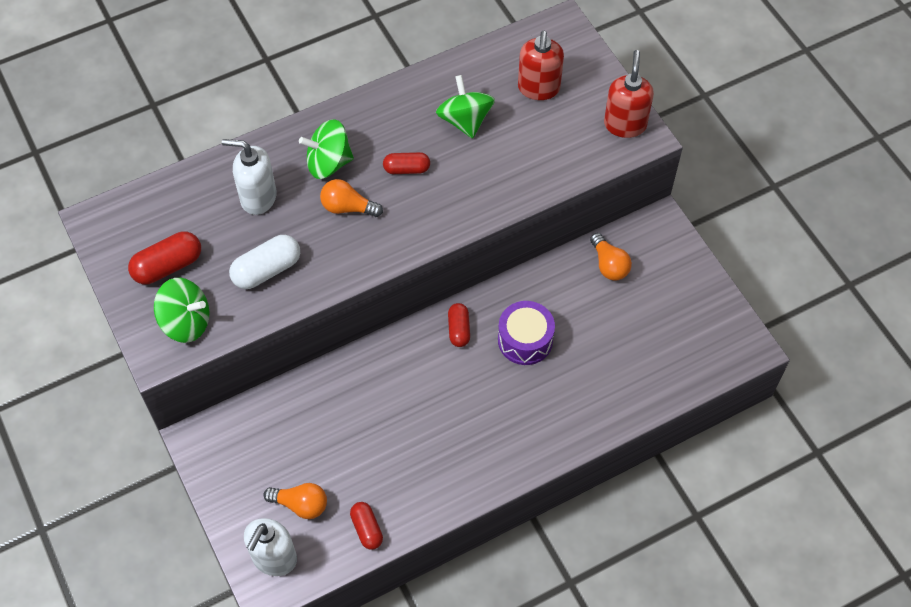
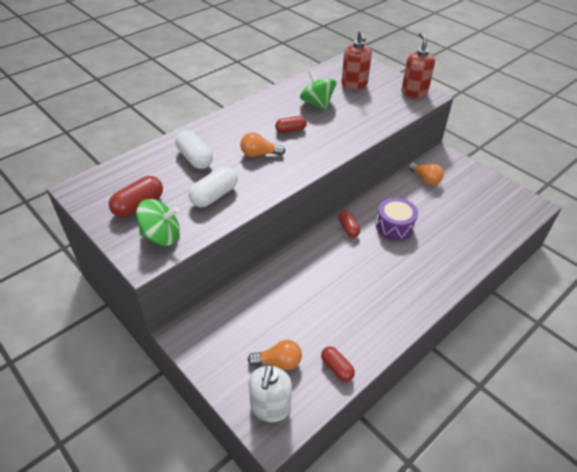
camera: 15 degrees left, 15 degrees down
white soap dispenser [222,139,277,215] -> white capsule [175,130,213,169]
green spinning top [299,119,354,179] -> none

